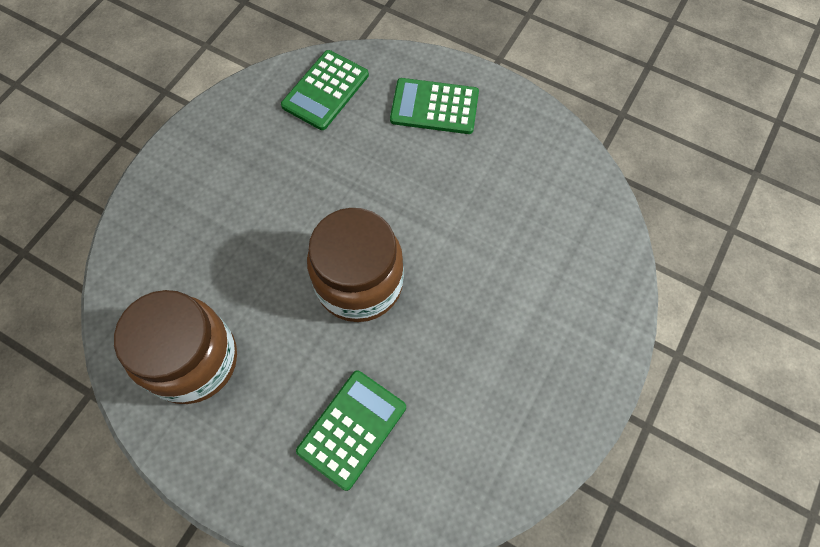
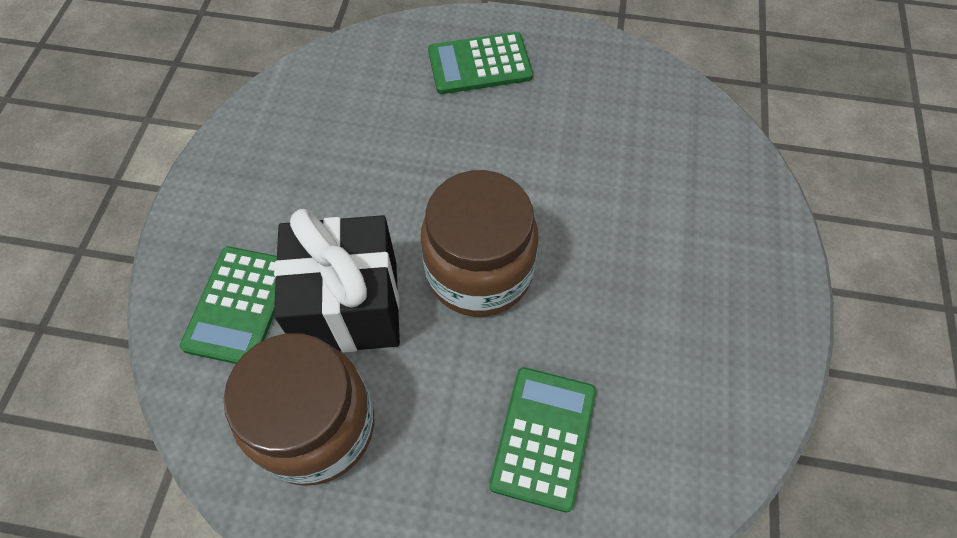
camera: 20 degrees left, 5 degrees down
green calculator [281,50,369,130] -> green calculator moved to [180,246,277,364]
none -> black gift [274,209,400,352]

